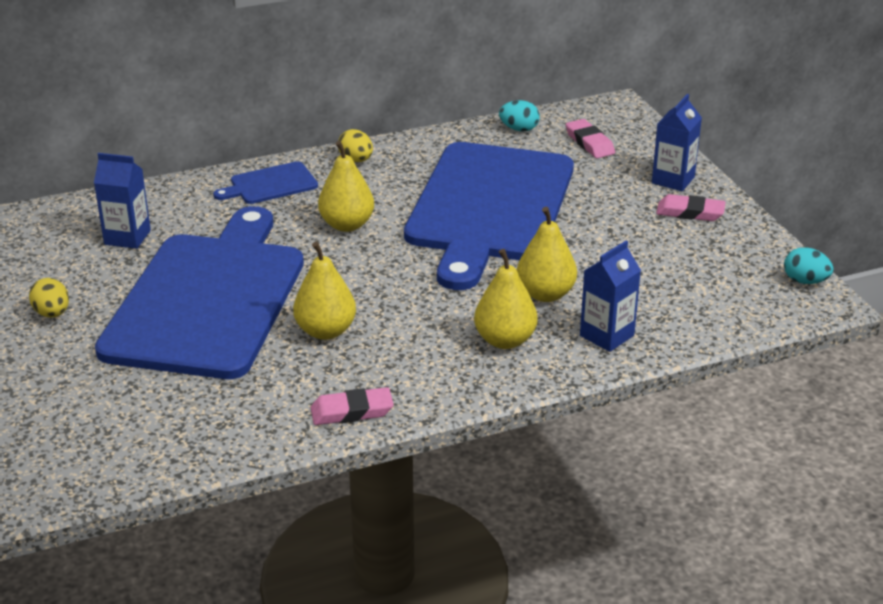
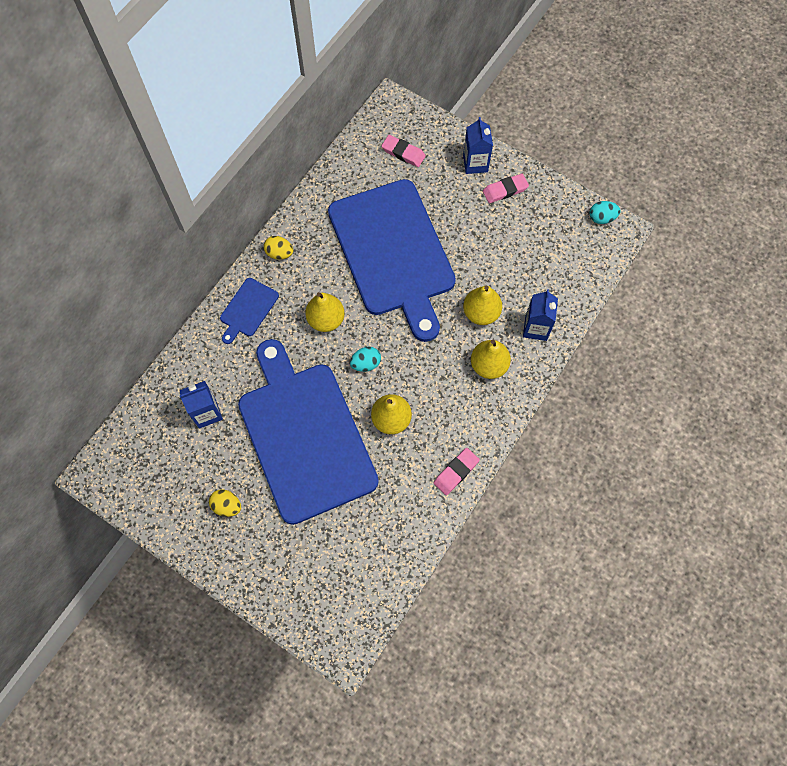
camera: 35 degrees left, 35 degrees up
turquoise egg [499,100,540,132] -> turquoise egg moved to [350,347,381,372]

